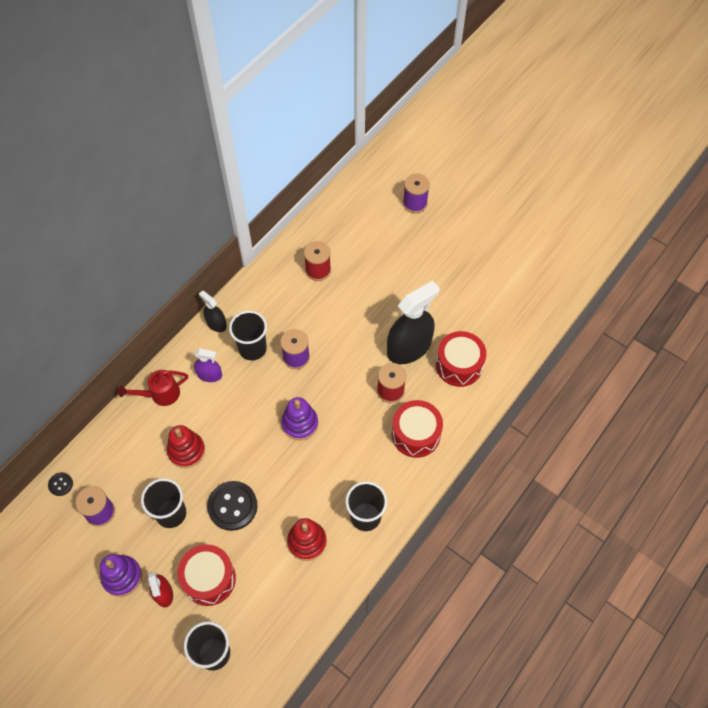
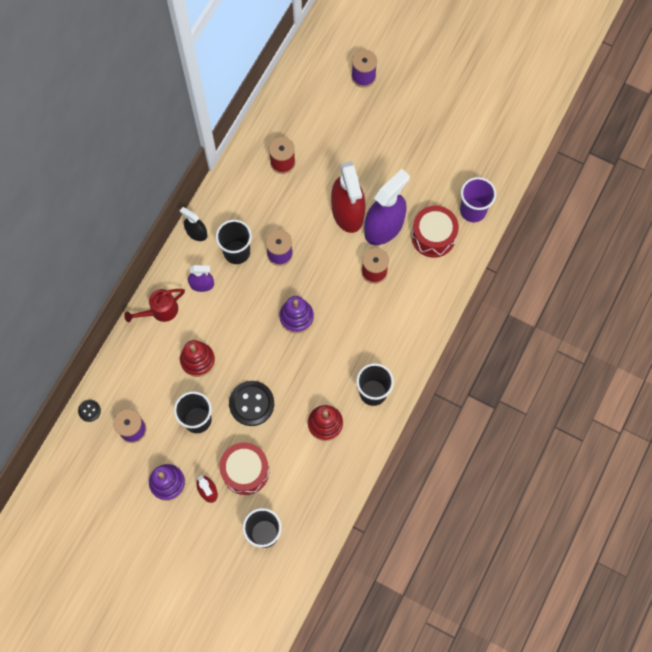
camera: 10 degrees left, 10 degrees up
black spray bottle [387,280,440,364] -> purple spray bottle [364,169,410,245]
red drum [392,400,443,458] -> none
none -> red spray bottle [331,161,366,233]
none -> purple cup [460,177,496,222]

